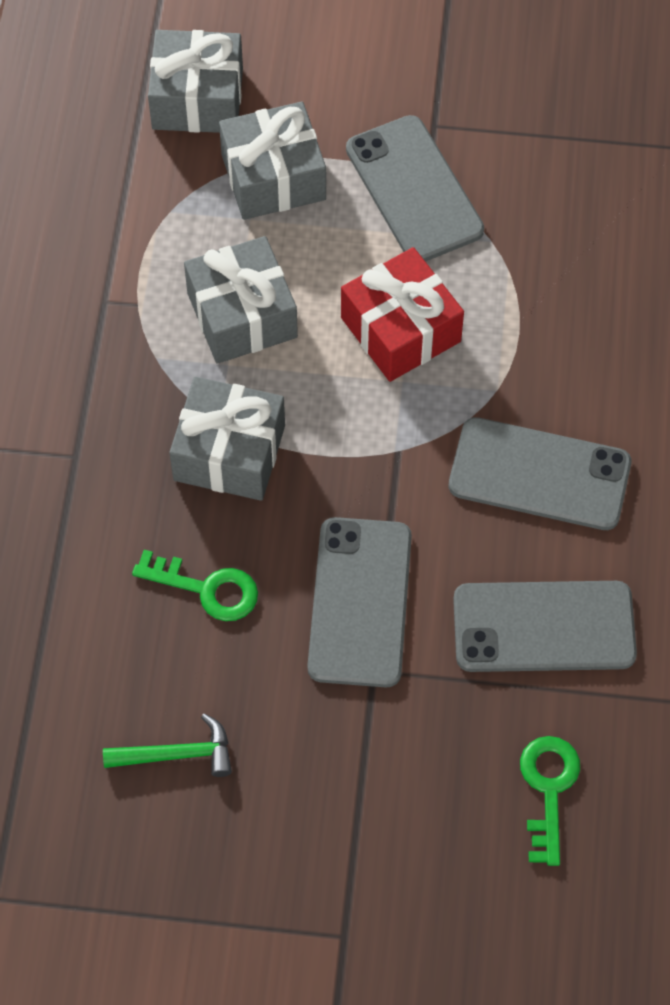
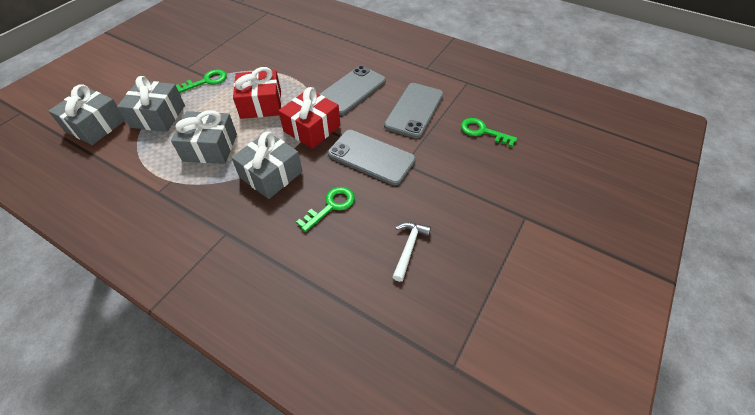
camera: 65 degrees left, 10 degrees down
green hammer [103,713,232,777] -> white hammer [393,222,431,282]
grey phone [346,115,484,262] -> green key [176,70,227,93]
none -> red gift [278,87,340,149]

